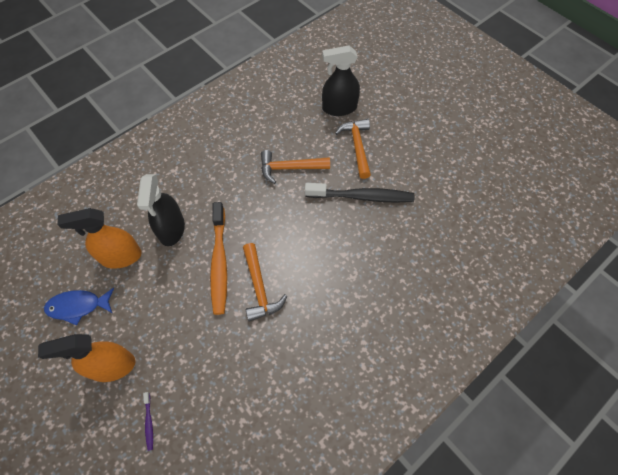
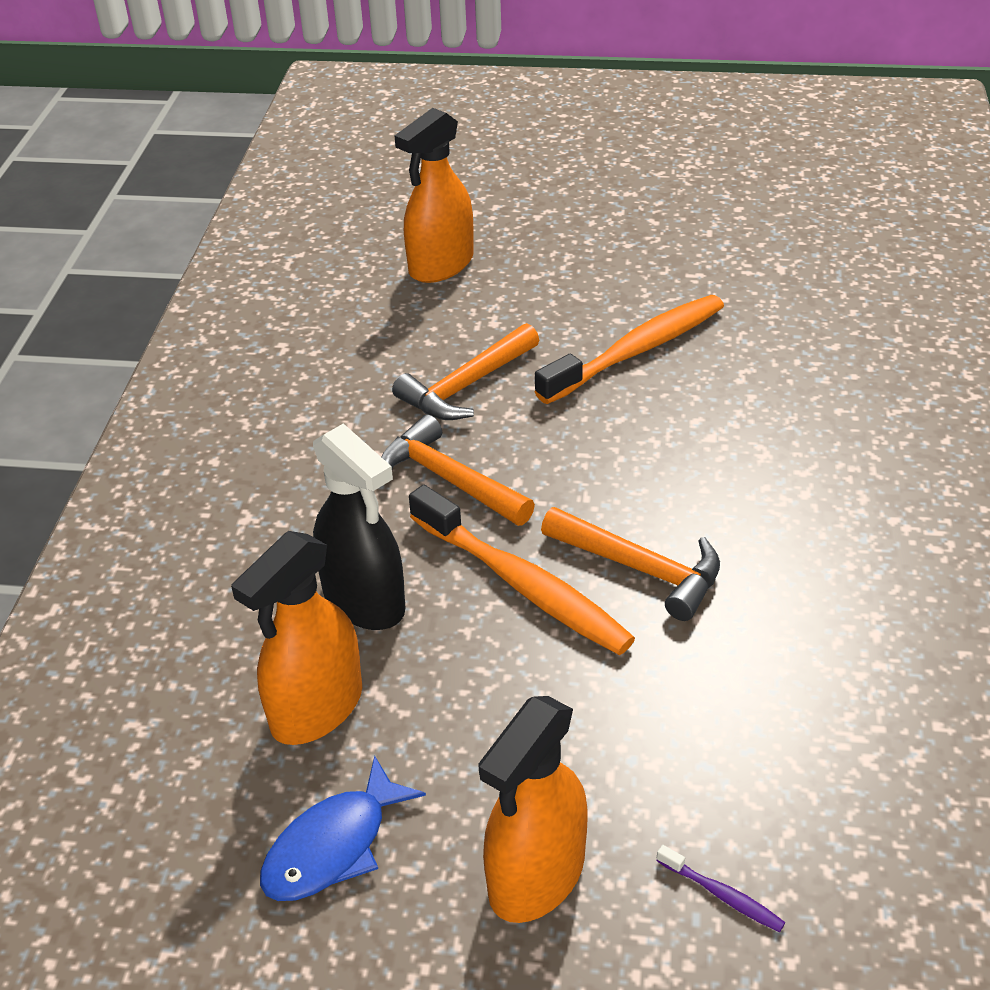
camera: 40 degrees left, 20 degrees down
black toothbrush [305,183,415,203] -> orange toothbrush [534,295,724,404]
black spray bottle [322,45,360,116] -> orange spray bottle [395,108,474,283]
orange hammer [335,119,371,179] -> orange hammer moved to [381,415,535,526]

